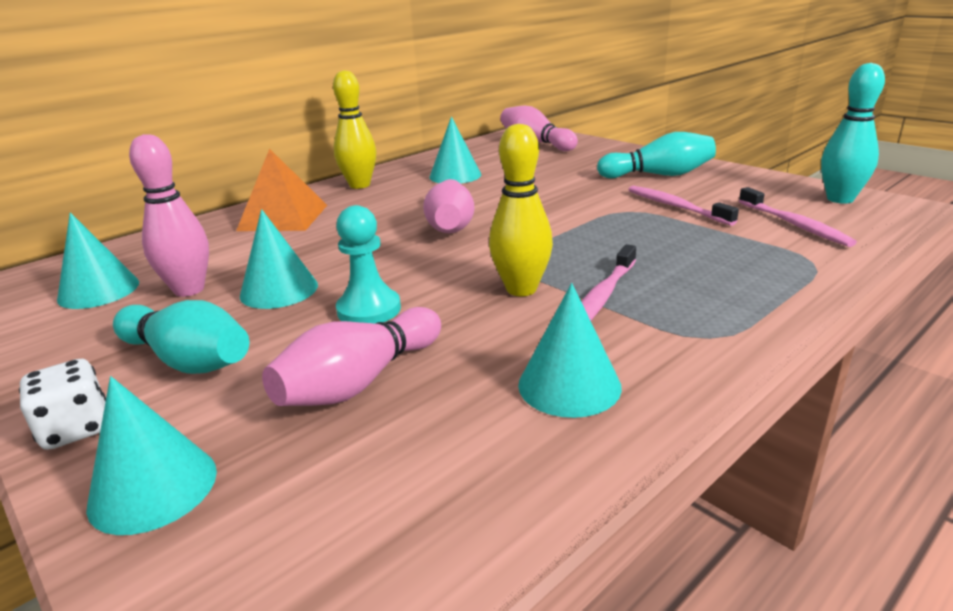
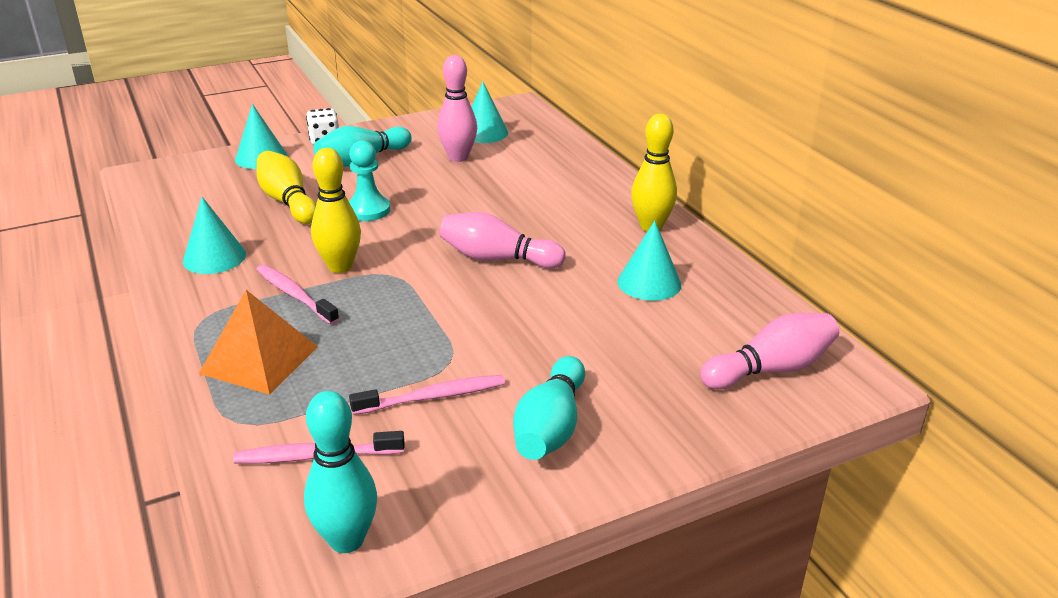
camera: 105 degrees right, 5 degrees up
orange pyramid [236,148,327,231] -> orange pyramid moved to [199,290,318,395]
turquoise cone [240,209,318,309] -> none
pink bowling pin [262,307,441,406] -> yellow bowling pin [256,151,316,224]

